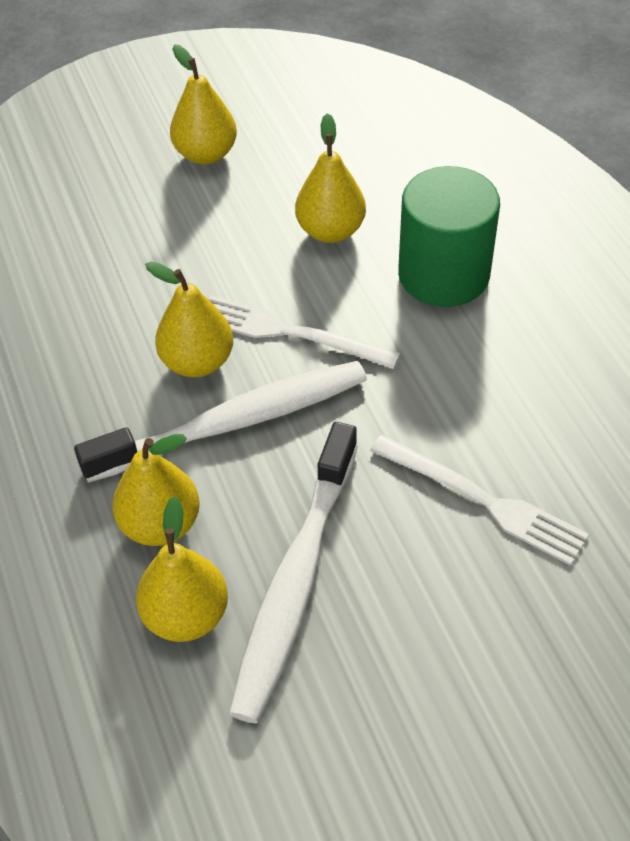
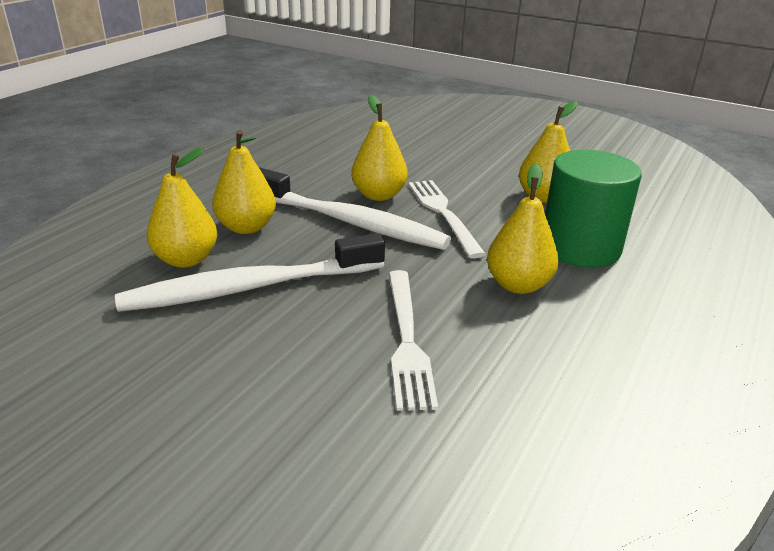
camera: 50 degrees right, 20 degrees down
yellow pear [170,44,237,164] -> yellow pear moved to [487,163,558,294]

